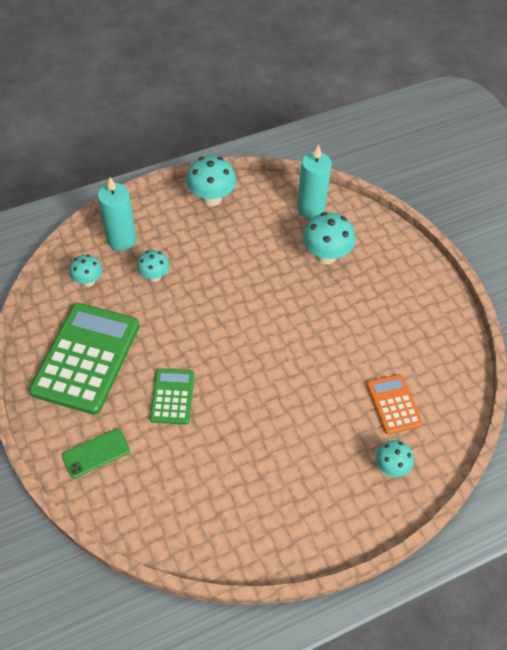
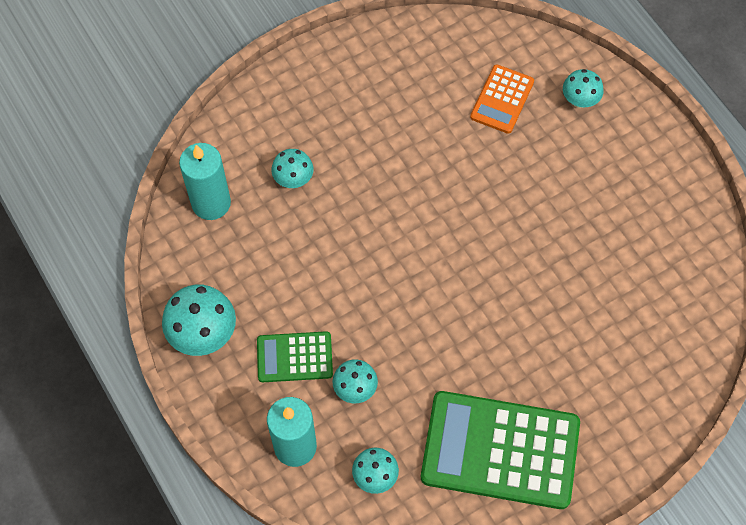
camera: 95 degrees left, 10 degrees up
green phone [62,428,130,478] -> none
green calculator [150,368,194,425] -> green calculator moved to [257,331,333,382]
turquoise mushroom [303,212,355,264] -> turquoise mushroom [271,149,313,188], size x0.61
orange calculator [367,374,422,434] -> orange calculator turned 45 degrees counterclockwise [470,64,534,134]

